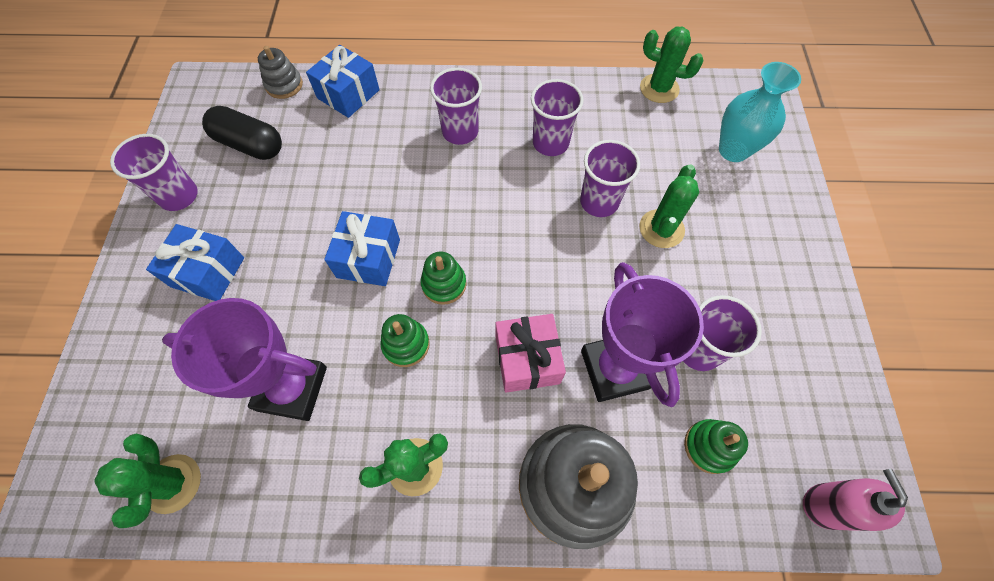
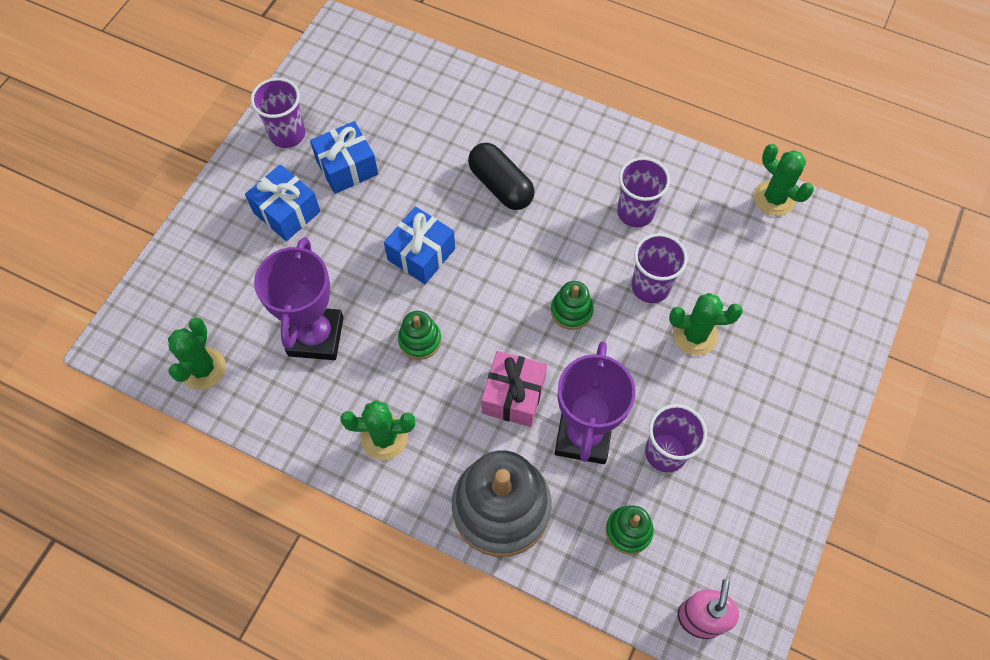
camera: 25 degrees right, 0 degrees up
purple trophy [162,298,327,421] -> purple trophy turned 60 degrees clockwise [254,237,344,360]
black capsule [202,106,282,160] -> black capsule moved to [468,143,535,210]
grey stacking toy [258,46,303,99] -> none
blue gift [306,45,380,118] -> blue gift moved to [310,121,378,194]
green stacking toy [420,251,467,305] -> green stacking toy moved to [551,281,594,330]
purple cup [430,68,482,145] -> none
green cactus [640,164,699,248] -> green cactus turned 45 degrees clockwise [669,293,743,356]
turquoise vase [719,62,801,162] -> none

